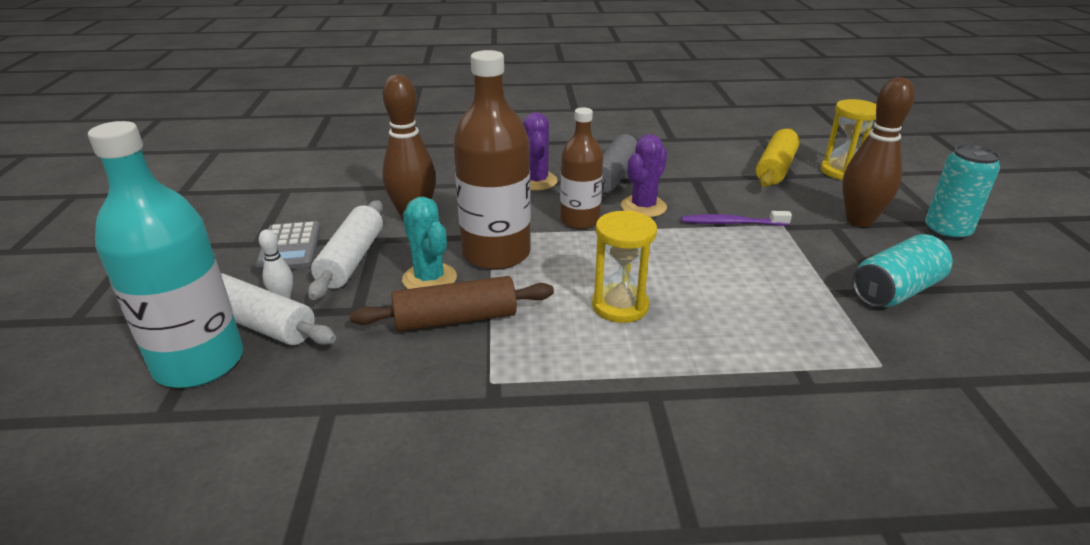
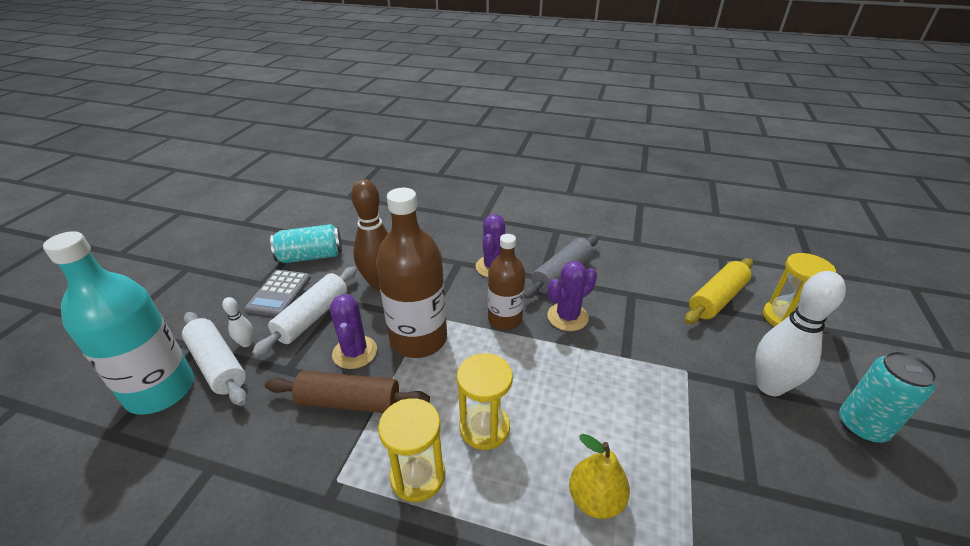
camera: 20 degrees right, 5 degrees up
turquoise cactus [402,197,457,289] -> purple cactus [330,294,377,369]
purple toothbrush [681,211,792,226] -> none
brown bowling pin [842,77,915,227] -> white bowling pin [755,271,846,396]
turquoise can [852,234,953,308] -> turquoise can moved to [270,224,342,263]
none -> yellow hourglass [378,398,445,502]
none -> yellow pear [569,434,630,519]

